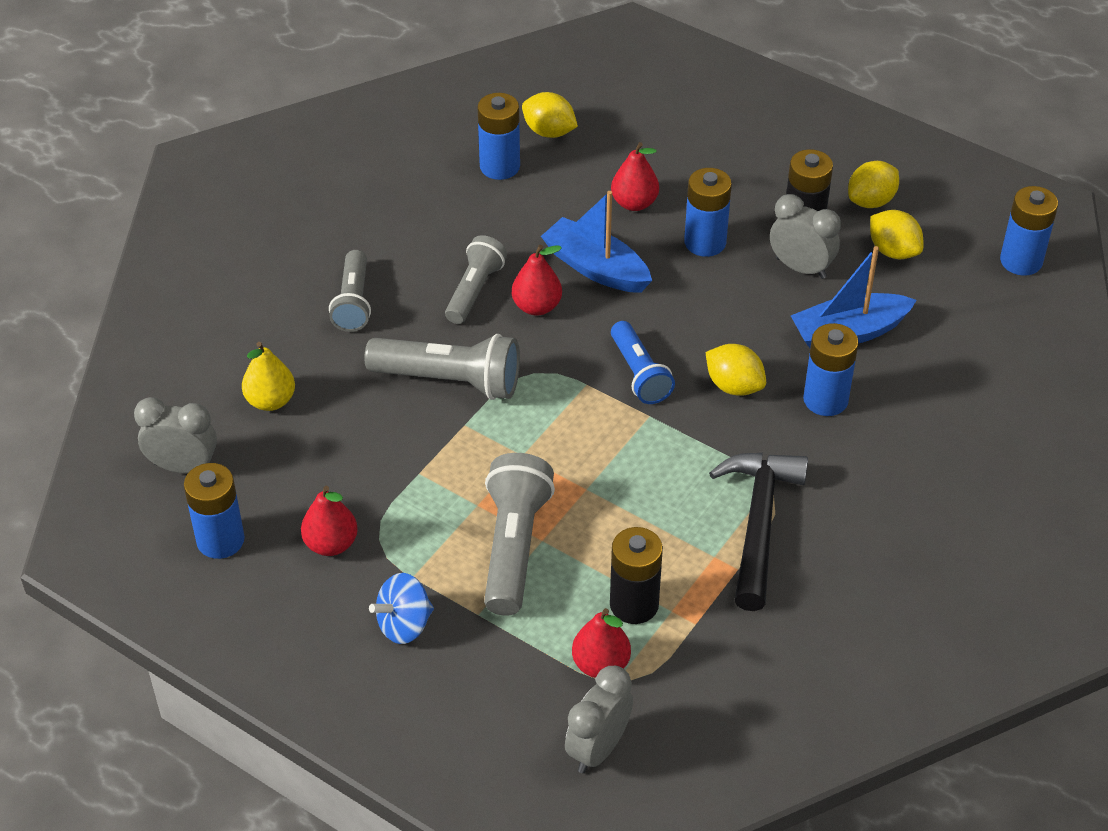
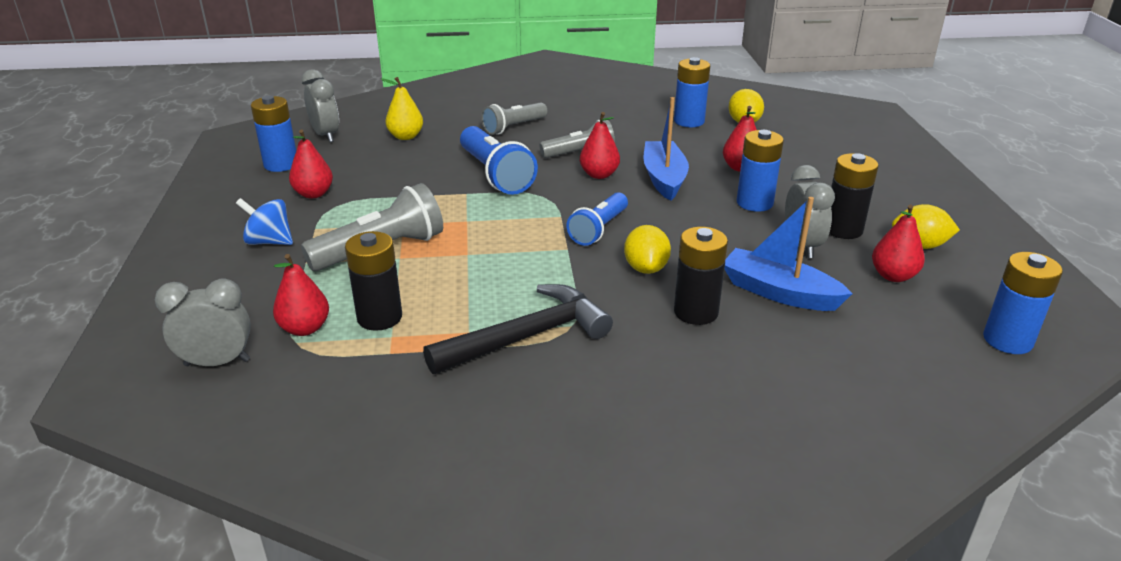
camera: 50 degrees right, 15 degrees down
grey flashlight [364,334,520,400] -> blue flashlight [460,126,538,195]
blue battery [803,323,859,416] -> black battery [674,227,728,325]
yellow lemon [870,210,924,259] -> red pear [872,205,925,282]

